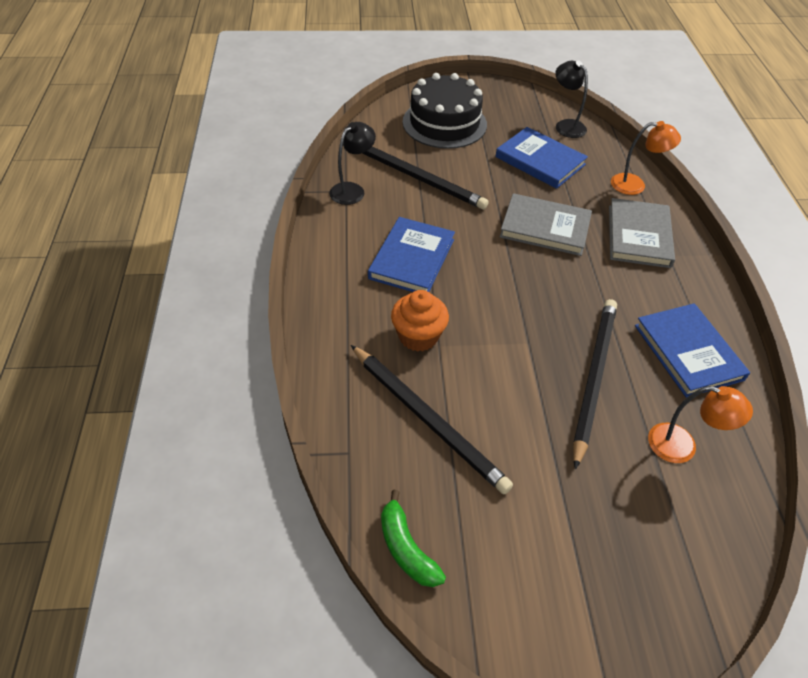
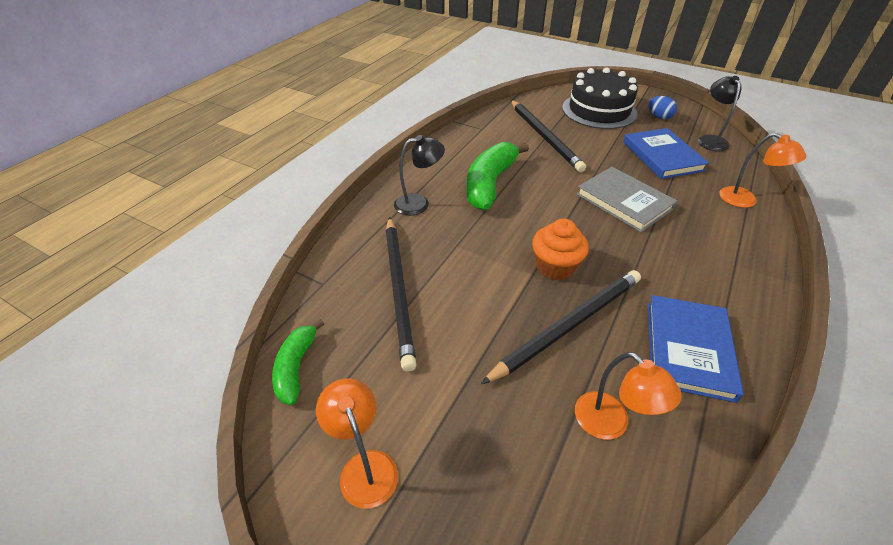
camera: 35 degrees right, 5 degrees down
black lamp [329,122,376,205] -> black lamp moved to [394,135,445,216]
blue book [368,217,455,292] -> green banana [466,142,529,210]
orange cupcake [391,290,449,352] -> orange cupcake moved to [532,218,589,280]
grey book [609,198,675,268] -> none
none -> orange lamp [316,378,398,509]
none -> blue egg [649,96,677,119]

